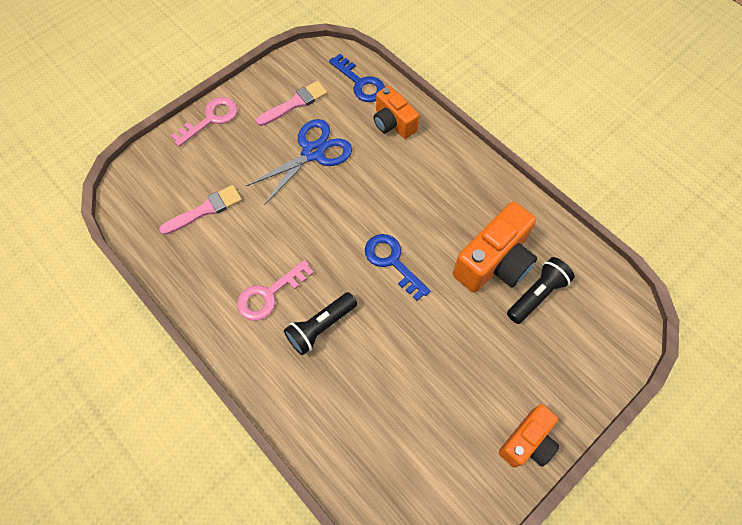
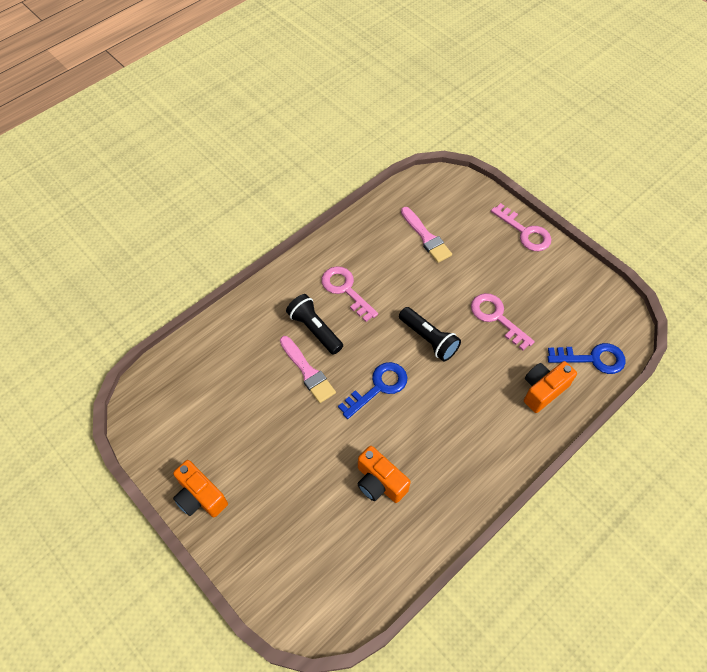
camera: 90 degrees right, 5 degrees down
blue scissors [246,119,352,205] -> pink key [471,293,535,350]
pink brush [256,81,327,126] -> pink brush moved to [280,336,336,403]
blue key [329,54,385,102] -> blue key turned 135 degrees counterclockwise [547,343,626,374]
orange camera [453,202,537,293] -> orange camera [358,446,411,503], size x0.63
black flashlight [507,257,575,324] -> black flashlight moved to [399,307,461,361]

